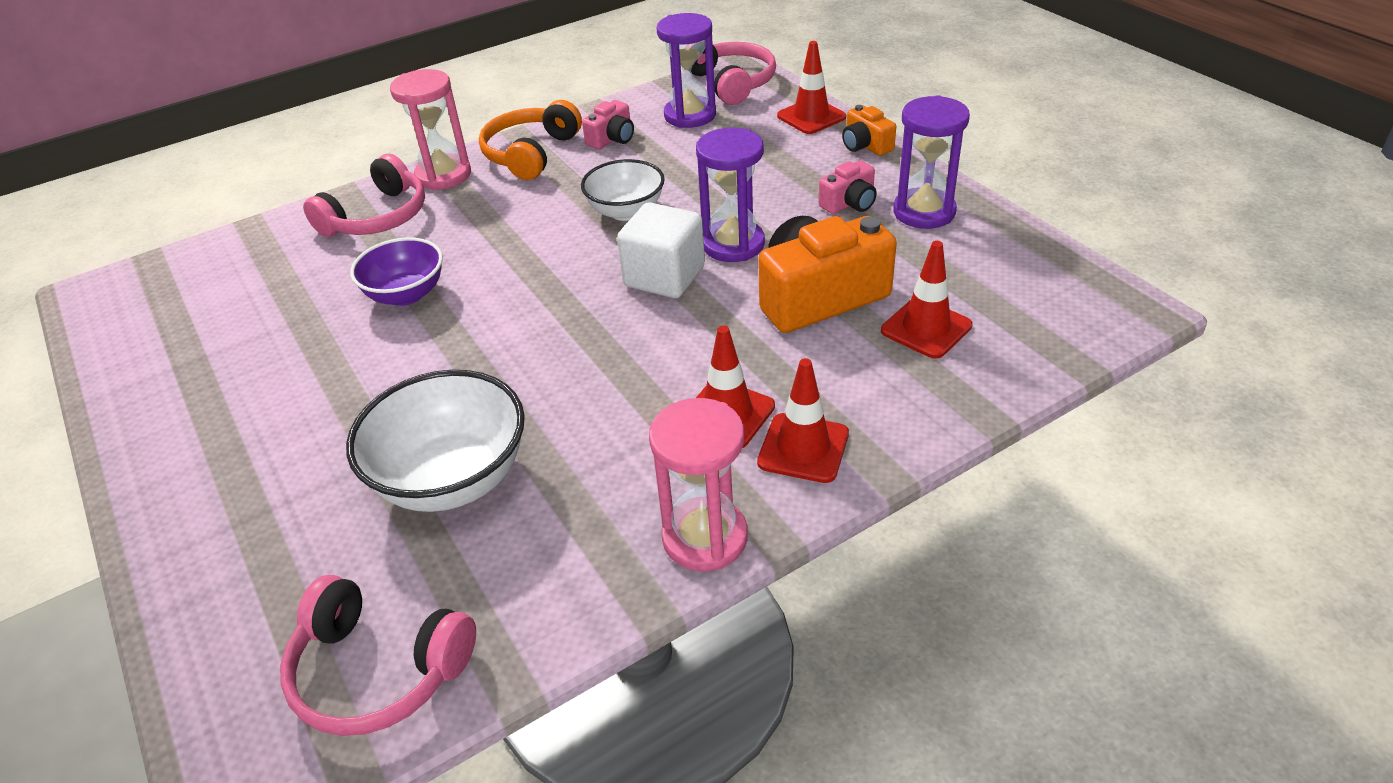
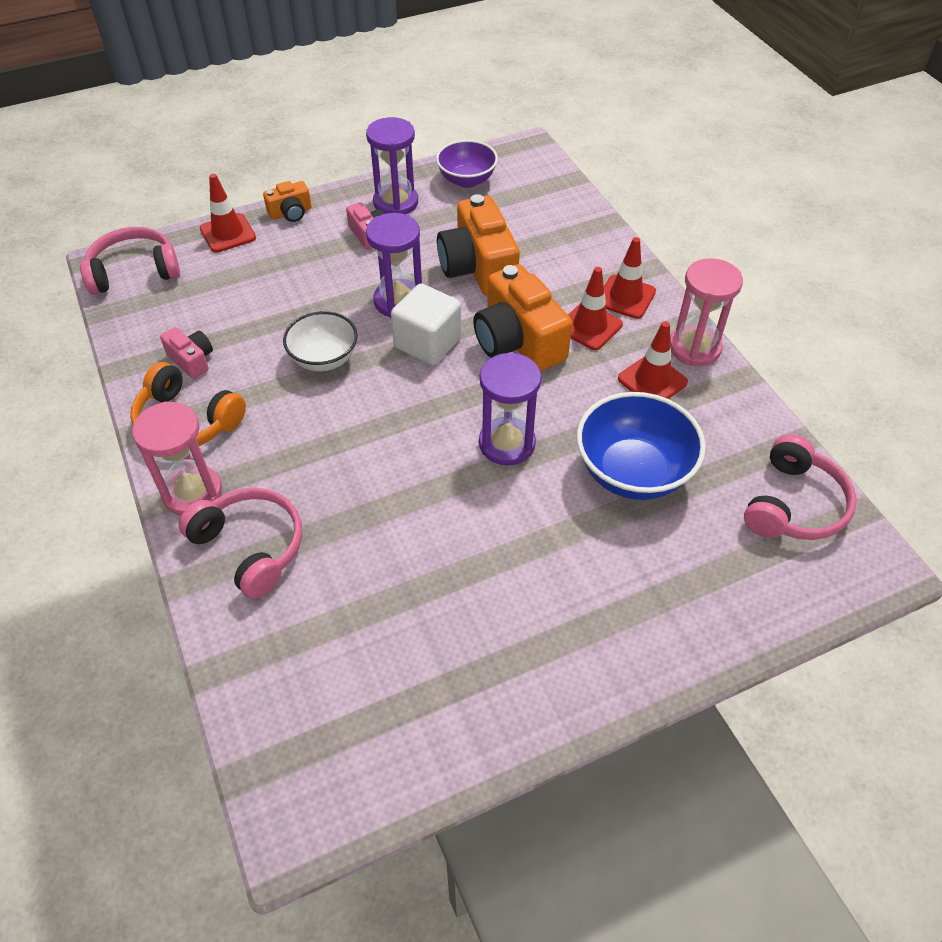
camera: 85 degrees left, 10 degrees up
white bowl [346,370,525,512] -> blue bowl [577,392,706,500]
purple bowl [350,237,443,306] -> purple bowl moved to [436,140,498,188]
purple hourglass [657,13,716,128] -> purple hourglass moved to [479,352,542,466]
red traffic cone [881,241,973,359] -> red traffic cone moved to [618,321,688,399]
none -> orange camera [473,264,572,371]

